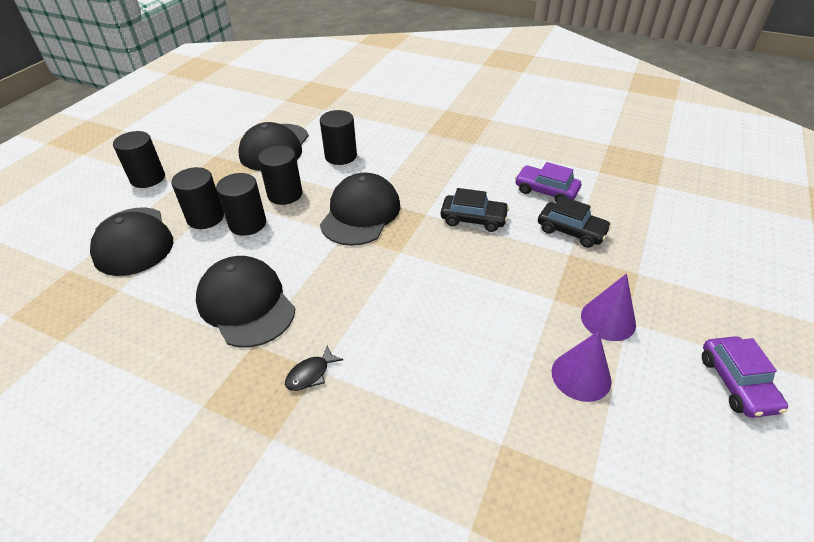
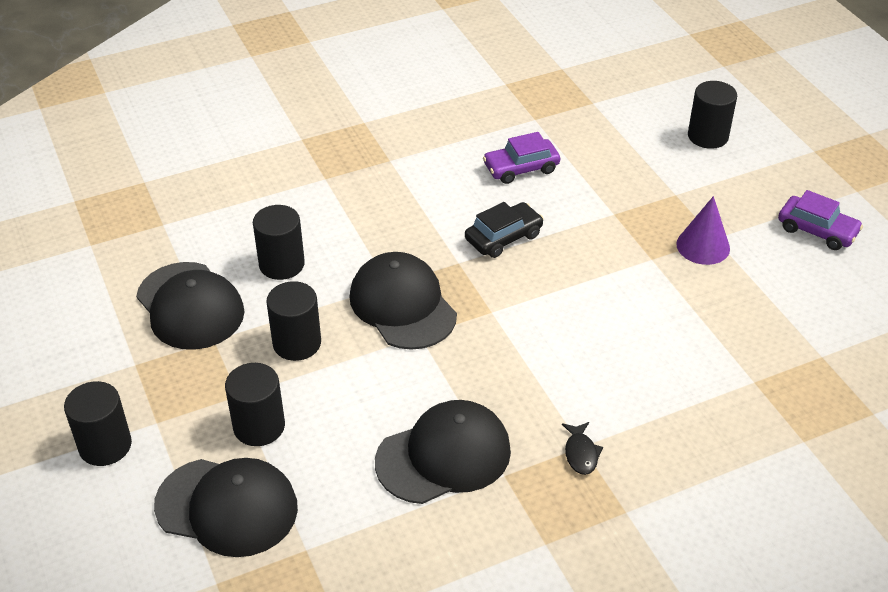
camera: 50 degrees left, 0 degrees up
black cap [196,256,295,348] -> black cap turned 150 degrees clockwise [375,400,511,504]
black cylinder [216,173,266,236] -> black cylinder moved to [688,81,737,149]
black car [538,196,612,248] -> none
purple cone [552,331,612,402] -> none

